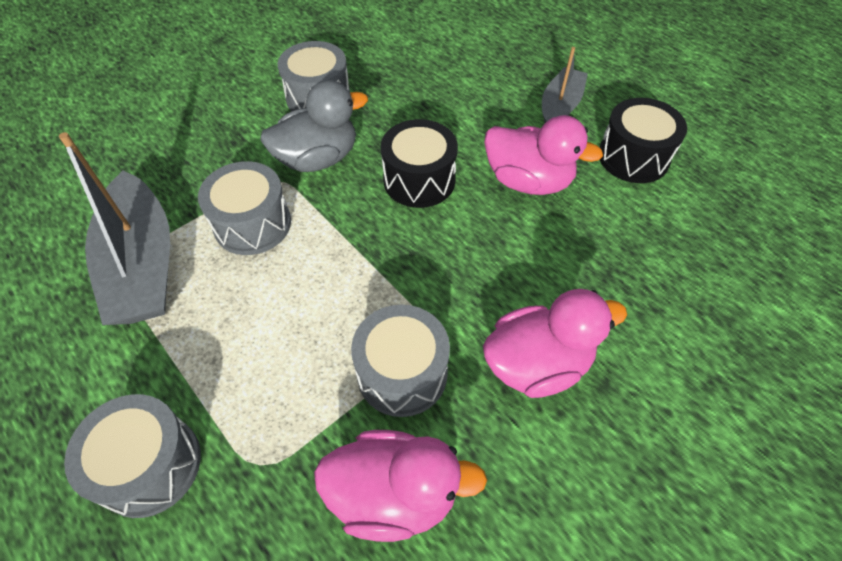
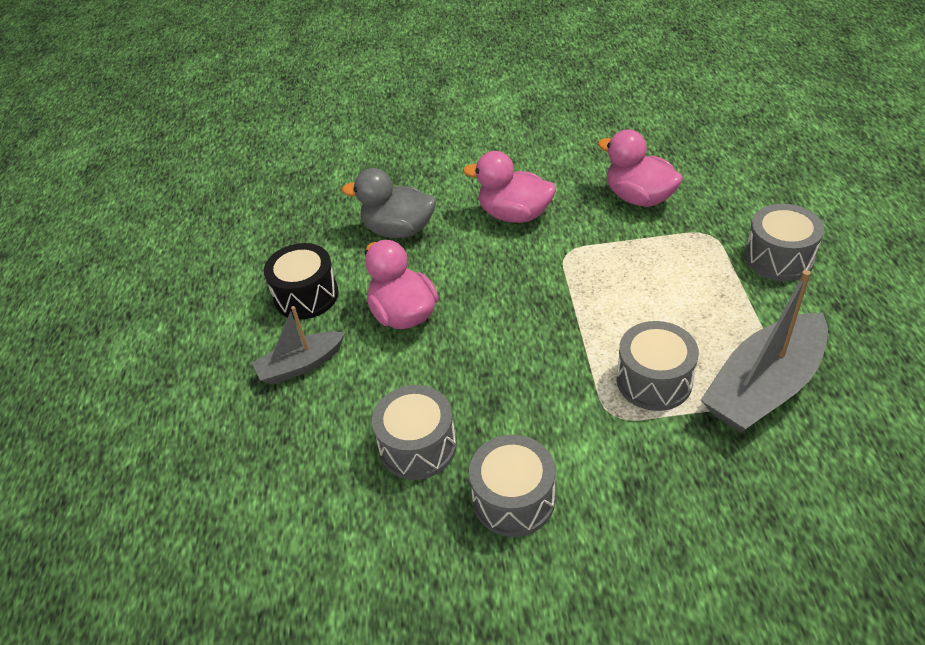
camera: 140 degrees left, 10 degrees down
grey boat [59,132,170,325] -> grey boat turned 150 degrees counterclockwise [701,270,828,433]
grey duck [260,80,368,172] -> grey duck moved to [342,168,436,238]
grey drum [351,305,450,417] -> grey drum moved to [372,385,457,480]
black drum [381,119,458,208] -> none

